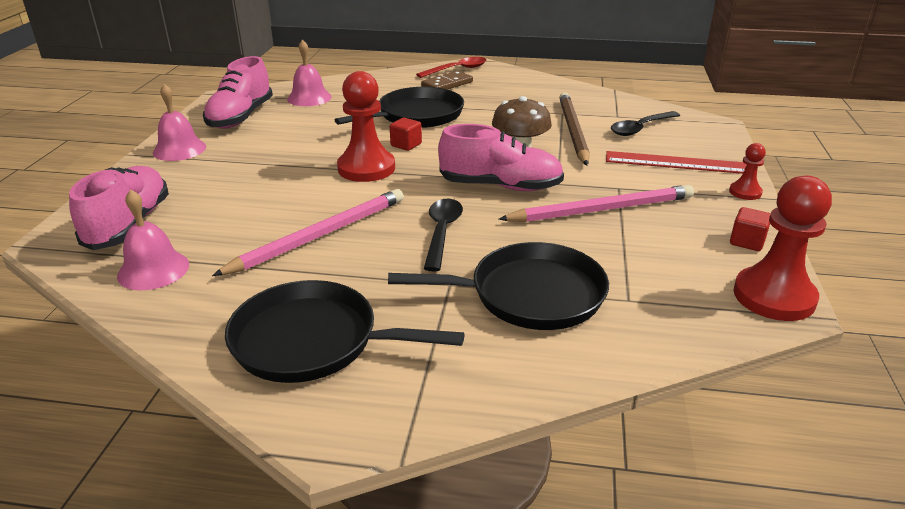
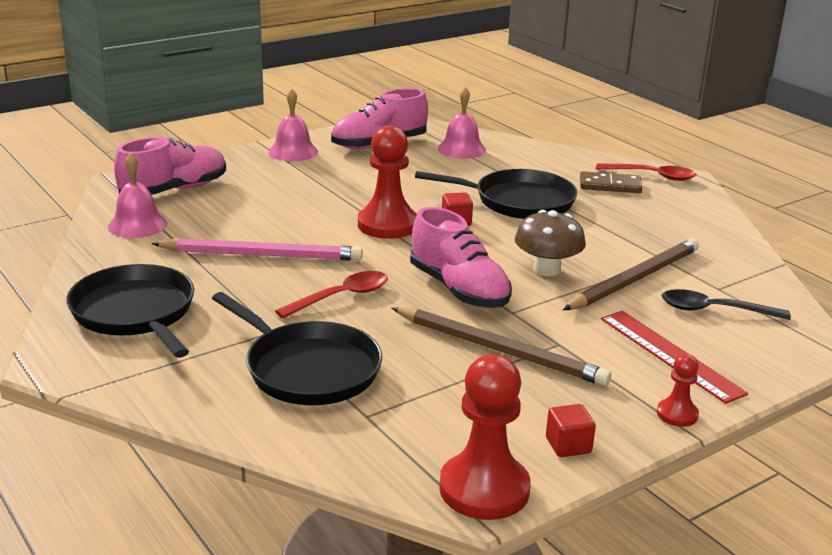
camera: 45 degrees right, 5 degrees down
black spoon [424,199,463,272] -> red spoon [275,271,388,318]
pink pencil [499,185,694,222] -> brown pencil [392,307,611,386]

